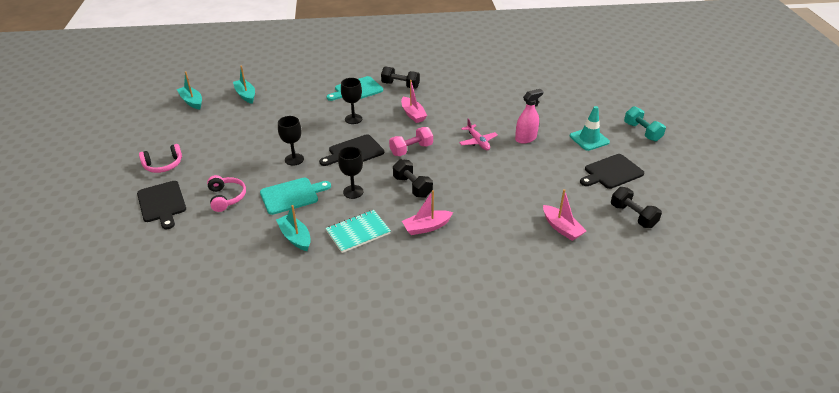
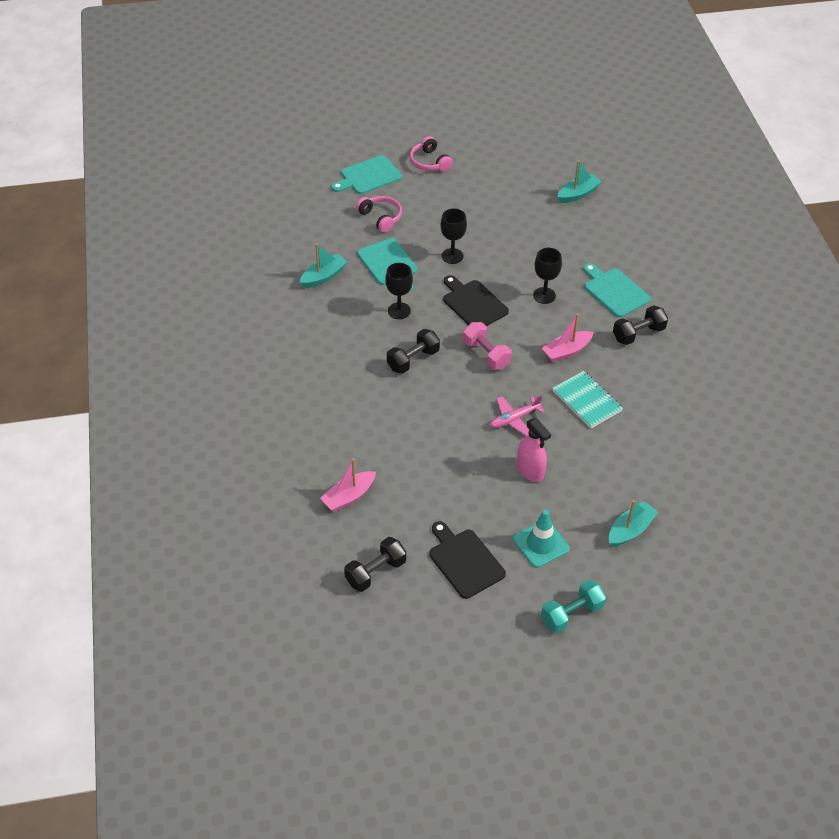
camera: 85 degrees right, 10 degrees up
black cutting board [137,181,186,229] -> turquoise cutting board [331,155,402,194]
turquoise boat [177,72,202,110] -> turquoise boat moved to [609,500,658,547]
pink headphones [207,175,246,212] -> pink headphones turned 105 degrees counterclockwise [356,196,402,233]
turquoise notebook [326,210,391,253] -> turquoise notebook moved to [552,371,623,428]
black dumbbell [381,66,420,89] -> black dumbbell turned 45 degrees clockwise [613,306,668,345]
pink boat [402,190,453,235] -> none

